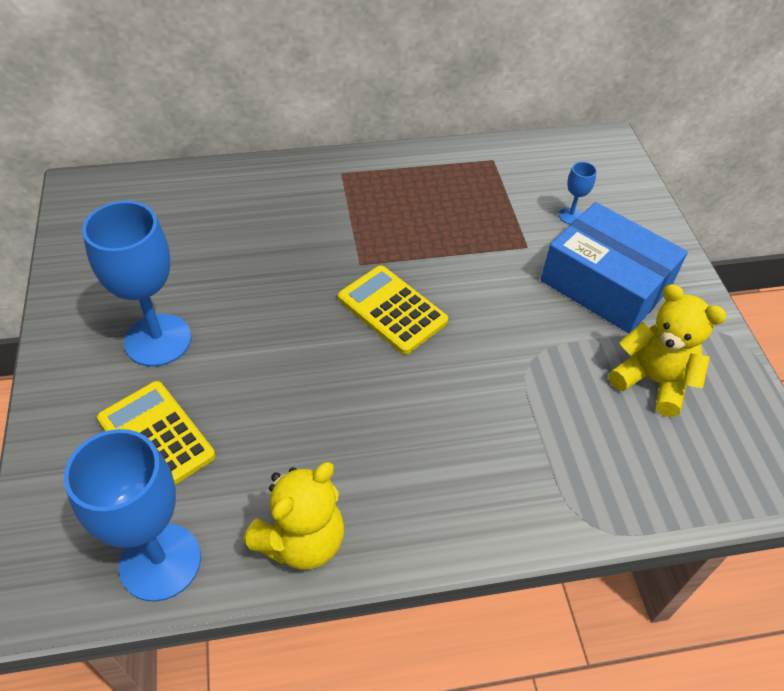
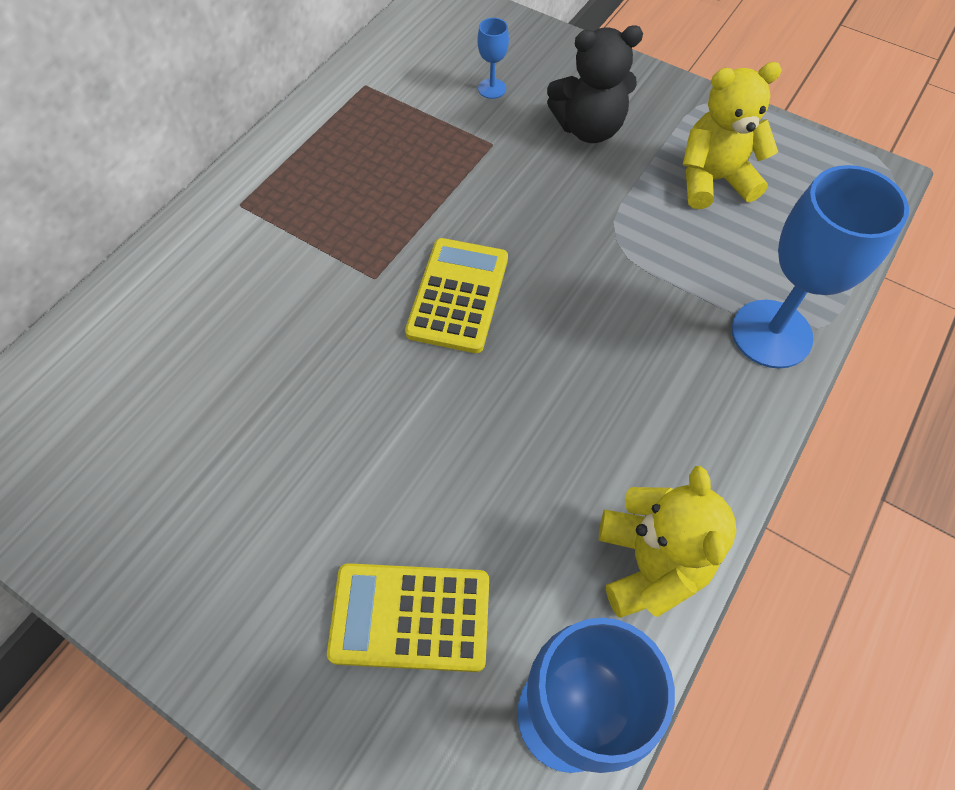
camera: 45 degrees left, 10 degrees up
blue goblet [82,201,191,367] -> blue goblet moved to [731,165,909,369]
yellow calculator [338,265,448,354] -> yellow calculator turned 105 degrees clockwise [405,238,508,353]
blue box [541,202,688,334] -> black teddy bear [547,25,643,143]

